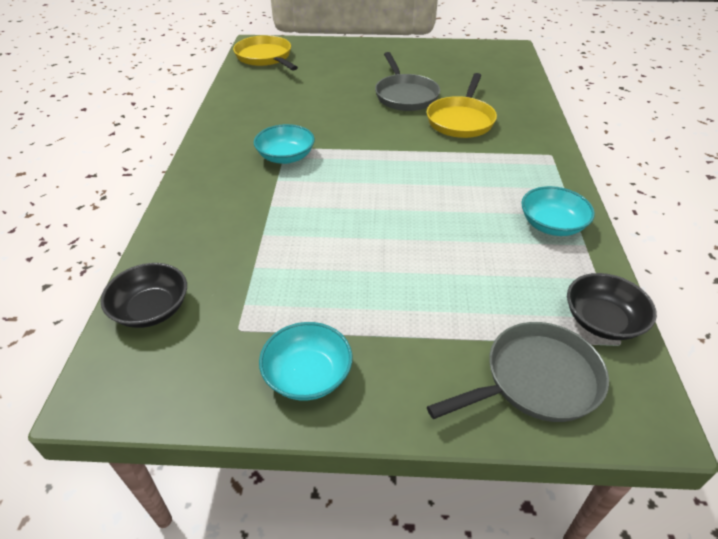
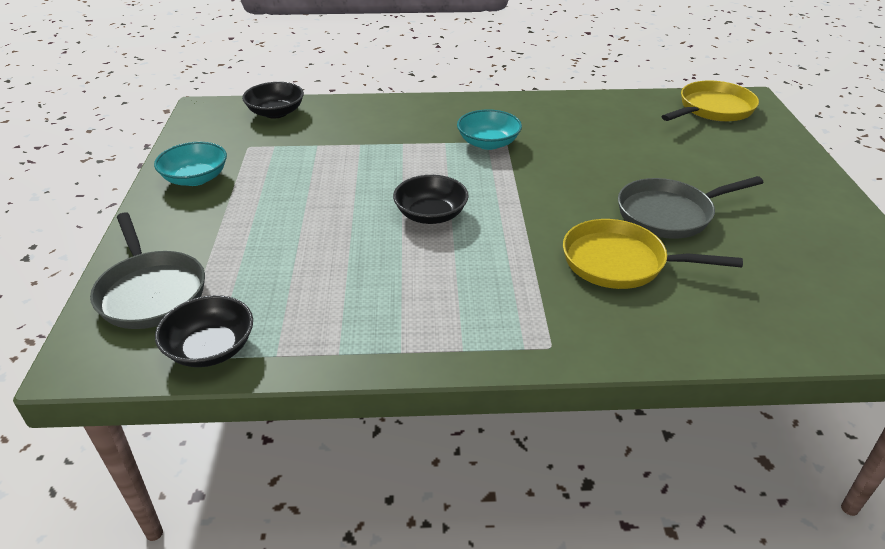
camera: 85 degrees right, 5 degrees down
turquoise bowl [521,186,595,236] -> none
none -> black bowl [393,175,469,224]

